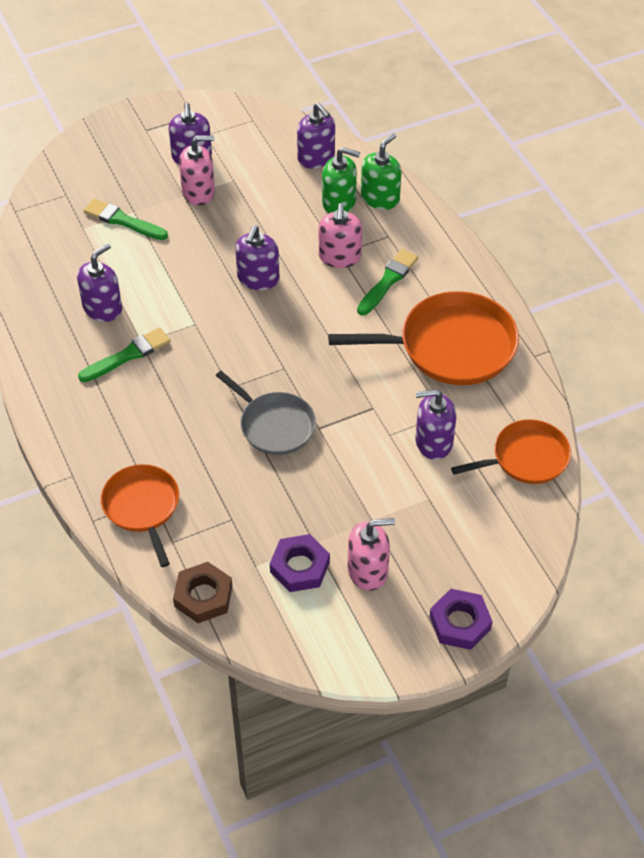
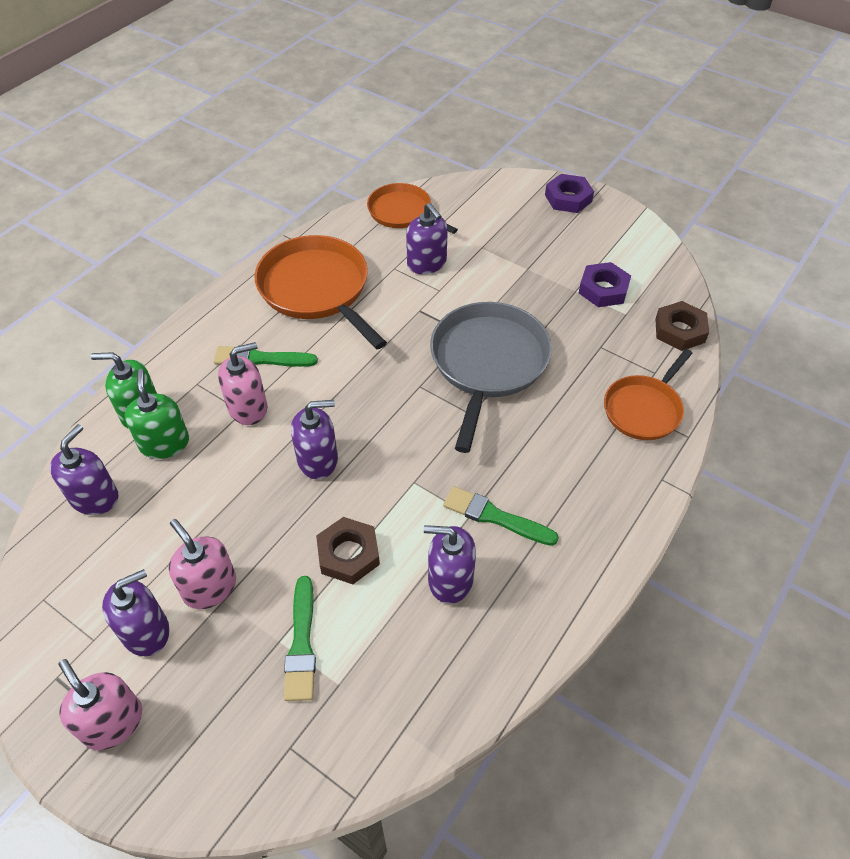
camera: 120 degrees left, 0 degrees up
grey pan [216,371,316,455] -> grey pan [430,302,552,453], size x1.61
pink soap dispenser [348,518,395,591] -> pink soap dispenser moved to [58,659,142,750]
none -> brown nut [316,517,380,584]

